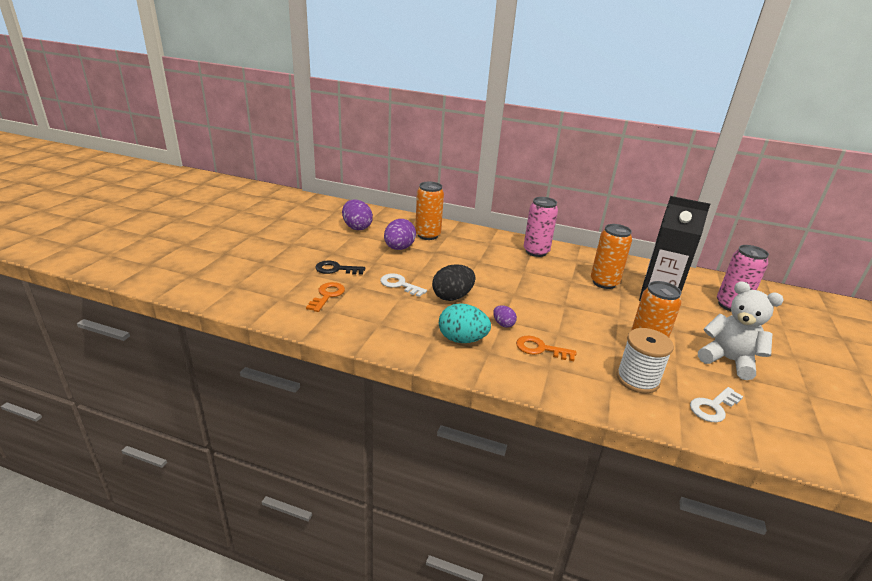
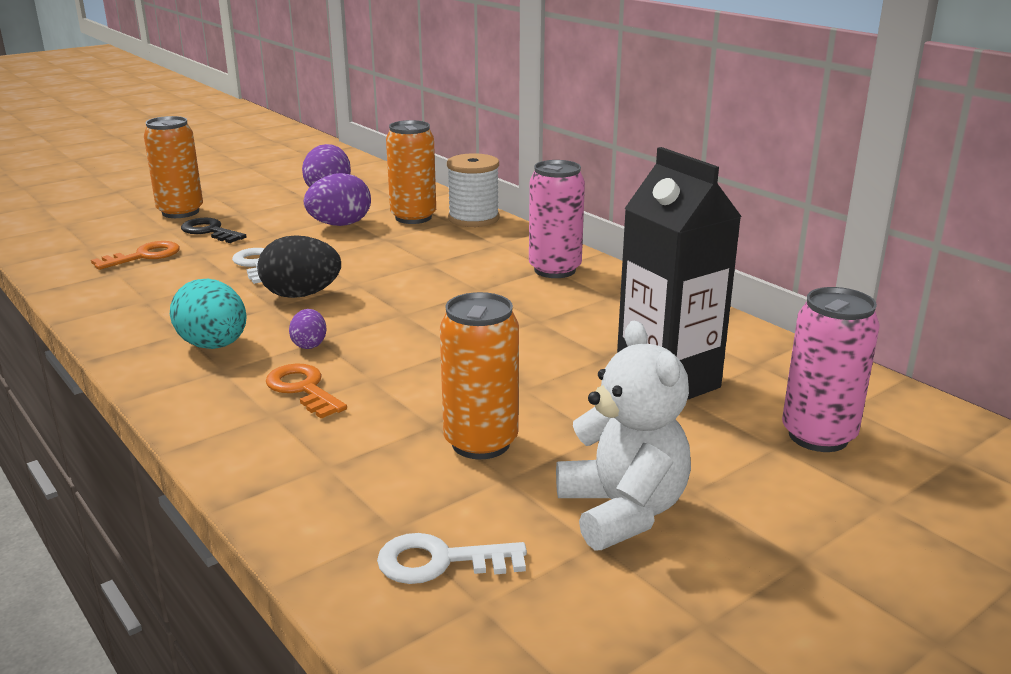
camera: 35 degrees right, 5 degrees down
orange can [591,224,632,289] -> orange can moved to [144,116,203,218]
white spool [616,328,674,394] -> white spool moved to [447,153,499,227]

